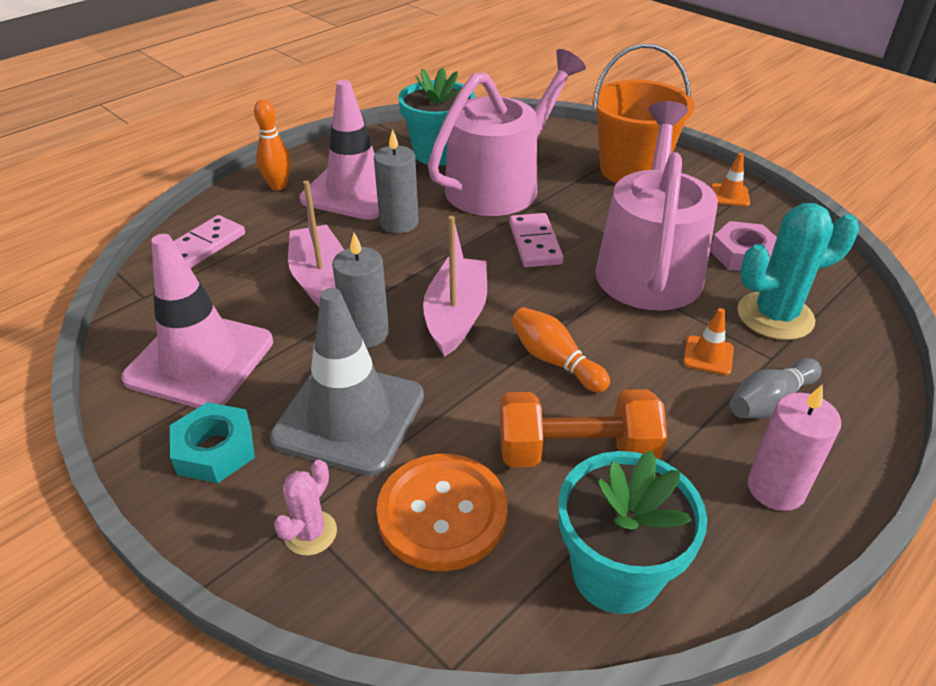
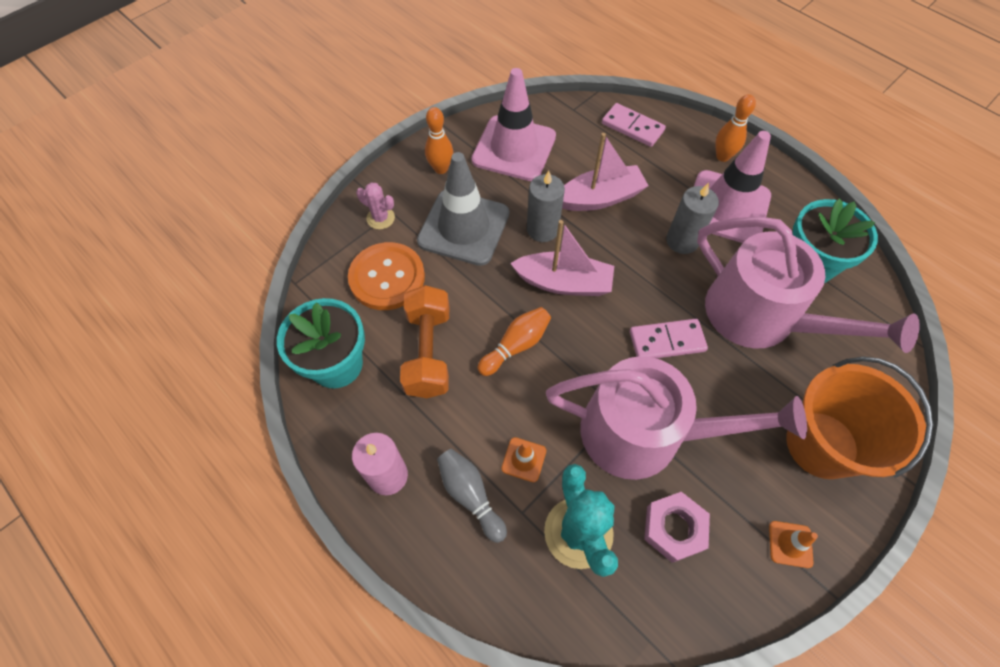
camera: 90 degrees right, 20 degrees up
turquoise nut [170,402,255,483] -> orange bowling pin [425,107,453,174]

